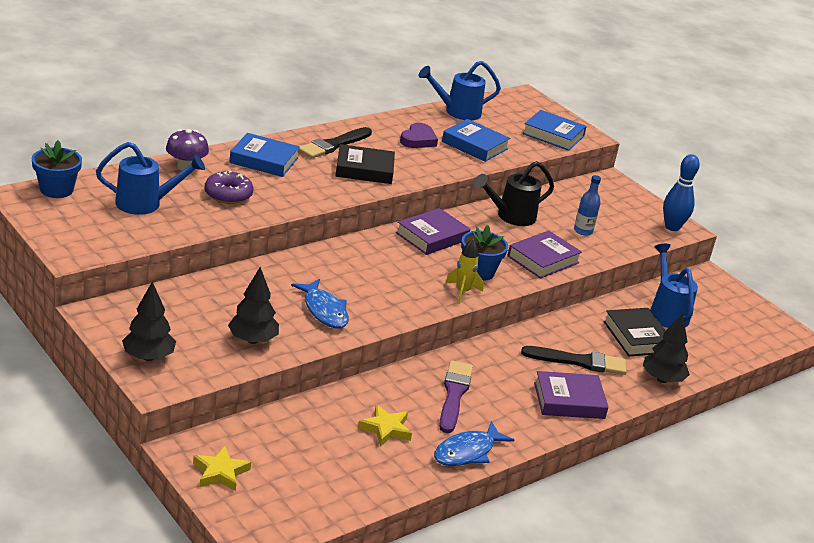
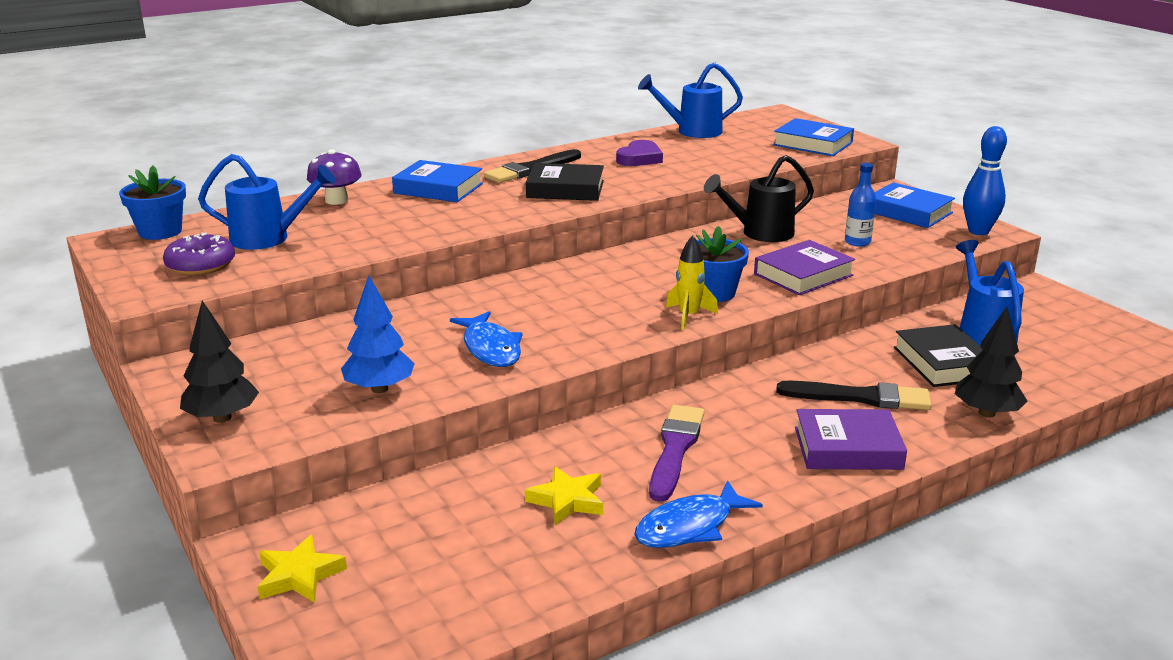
camera: 10 degrees right, 5 degrees down
purple donut [204,170,253,204] -> purple donut moved to [163,232,235,275]
black tree [228,267,279,344] -> blue tree [341,276,415,393]
purple book [396,208,470,255] -> none
blue book [442,119,510,162] -> blue book moved to [875,182,955,228]

